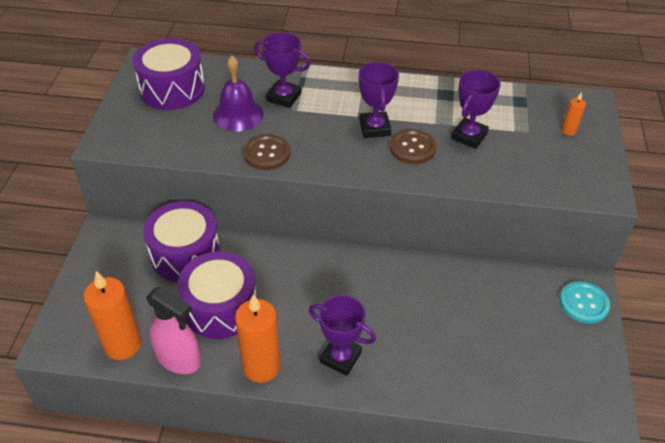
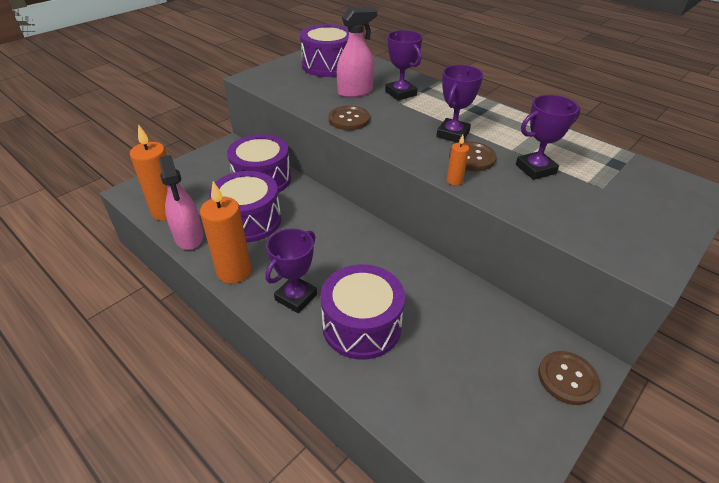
camera: 35 degrees right, 5 degrees down
purple bell [213,56,264,132] -> pink spray bottle [337,7,377,98]
purple trophy [309,295,376,376] -> purple trophy turned 60 degrees clockwise [265,228,317,313]
turquoise button [560,281,610,324] -> brown button [538,351,600,405]
orange candle [562,92,586,136] -> orange candle moved to [446,135,469,185]
none -> purple drum [320,264,405,360]

